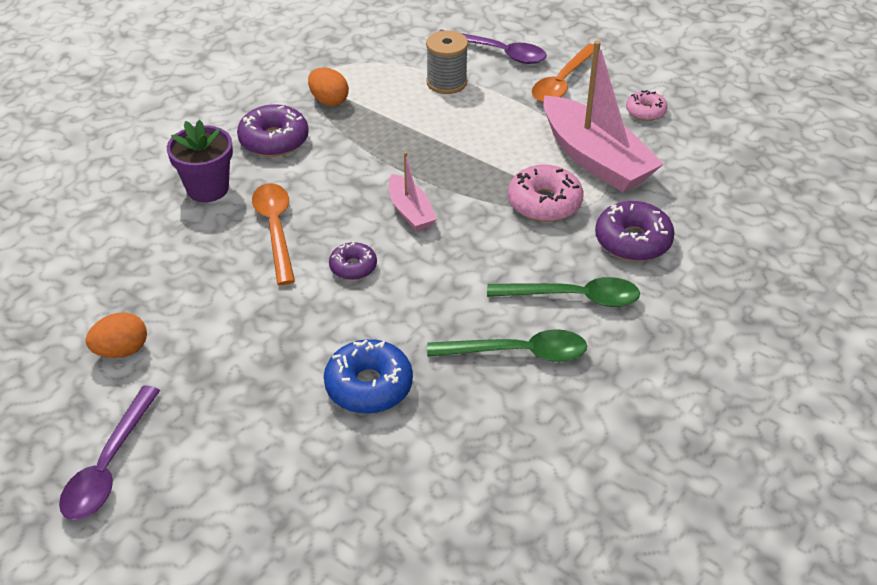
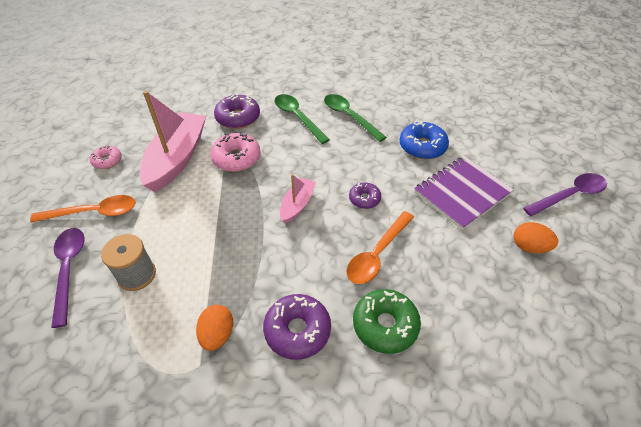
camera: 130 degrees left, 5 degrees up
purple flower pot [167,120,233,202] -> green donut [353,289,421,354]
none -> purple notebook [414,156,514,230]

